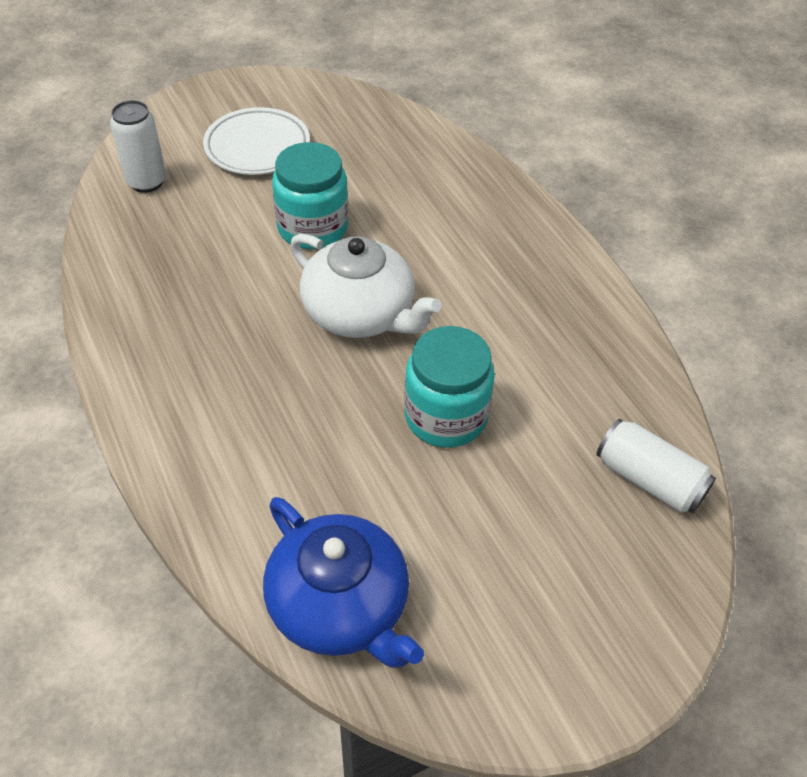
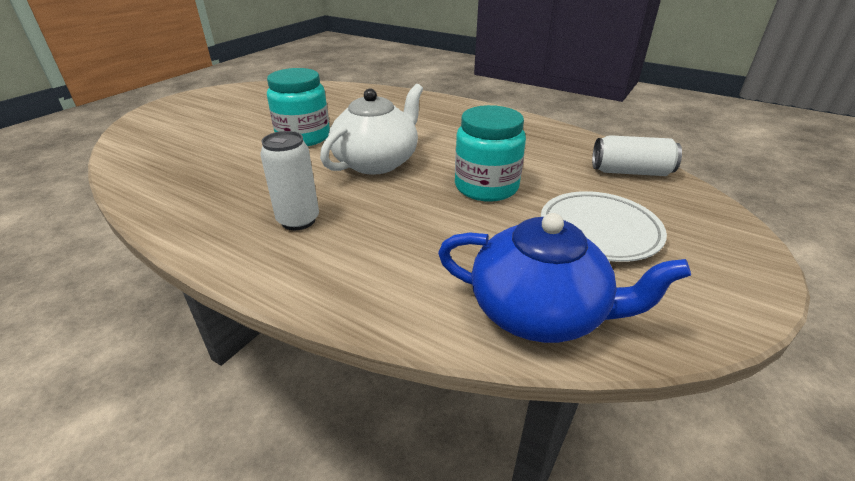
camera: 30 degrees left, 15 degrees down
white can [110,100,166,193] -> white can moved to [260,131,319,230]
white plate [203,107,310,175] -> white plate moved to [541,191,667,262]
white teapot [290,234,441,338] -> white teapot turned 60 degrees counterclockwise [320,84,423,175]

